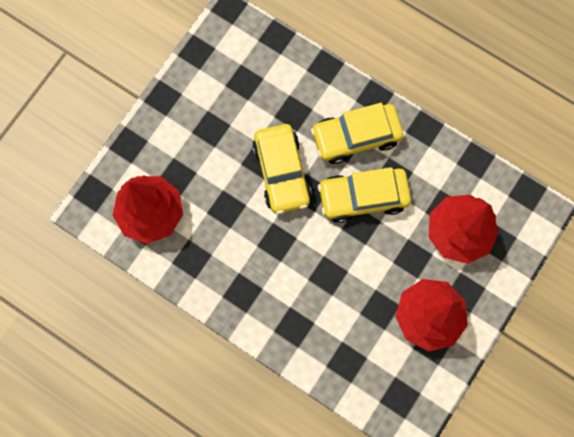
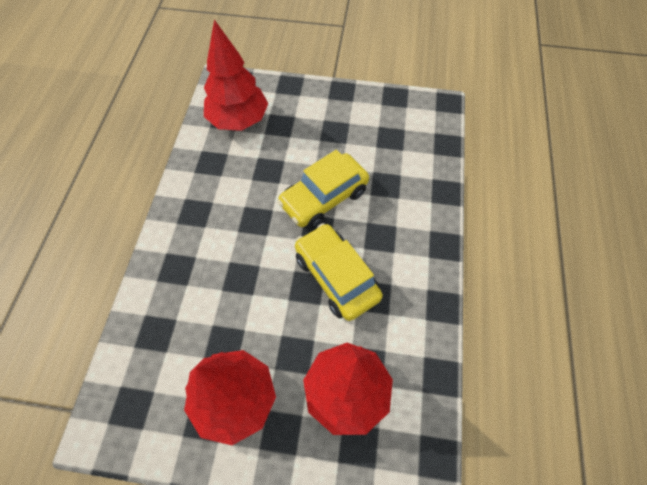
camera: 65 degrees right, 15 degrees down
yellow car [311,103,404,164] -> none

